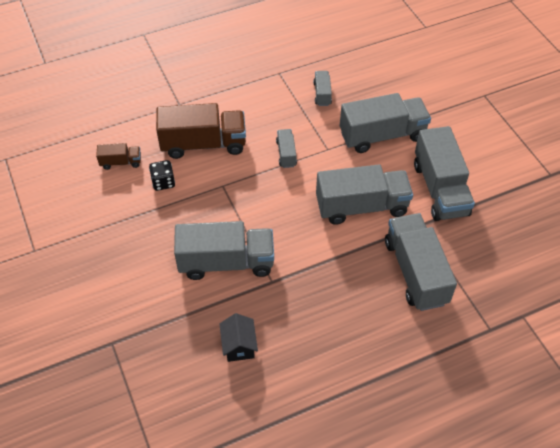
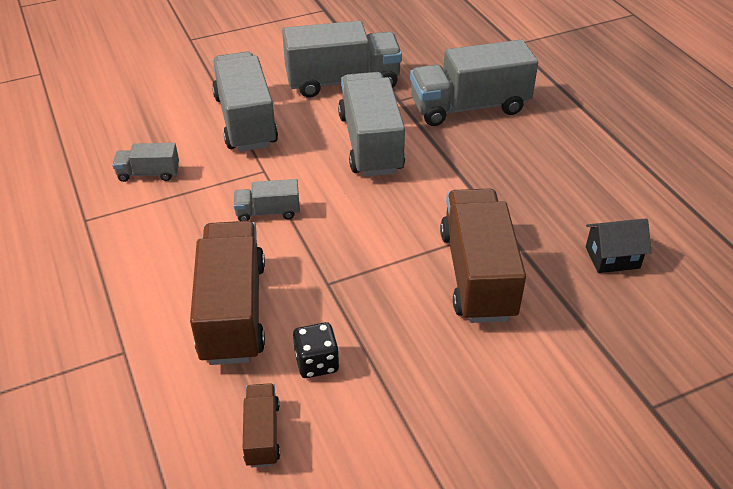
camera: 90 degrees left, 10 degrees down
grey truck [174,221,274,280] -> brown truck [440,189,526,323]

